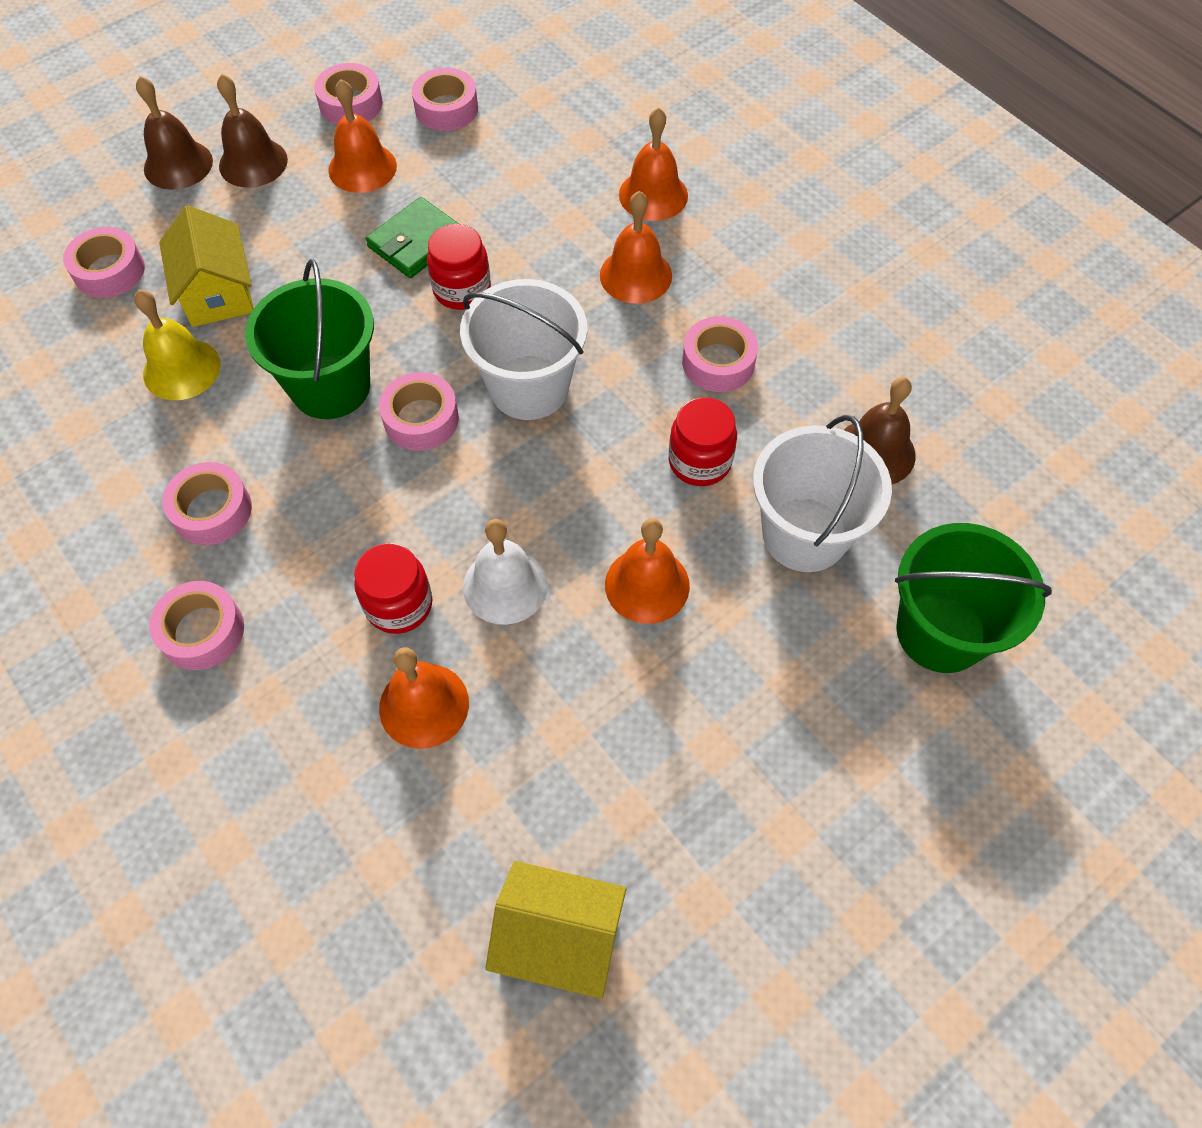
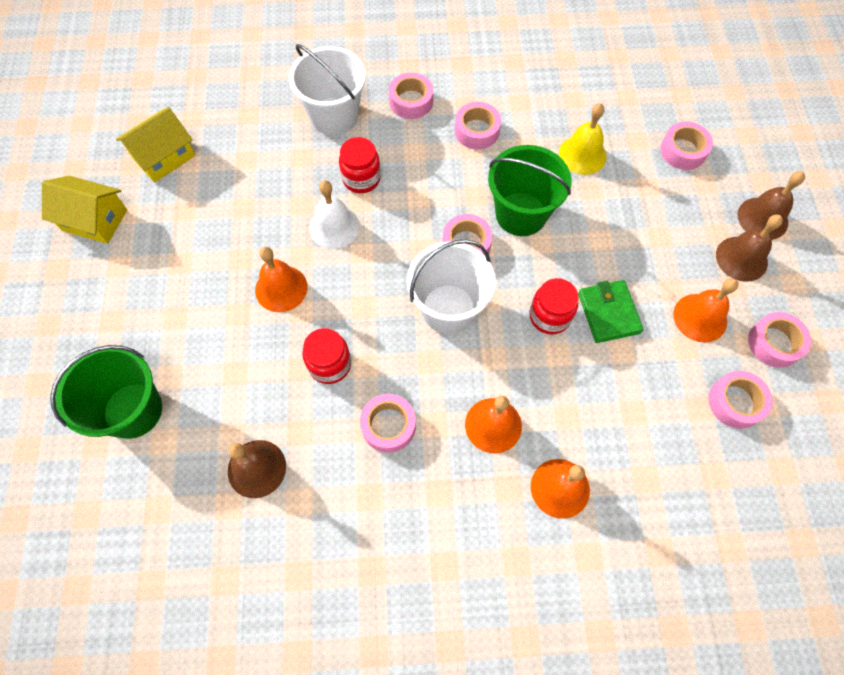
camera: 125 degrees right, 5 degrees up
yellow house [159,205,254,327] -> yellow house moved to [42,176,127,244]
orange bell [379,647,469,749] -> none
white bucket [753,415,892,572] -> white bucket moved to [289,44,366,136]

